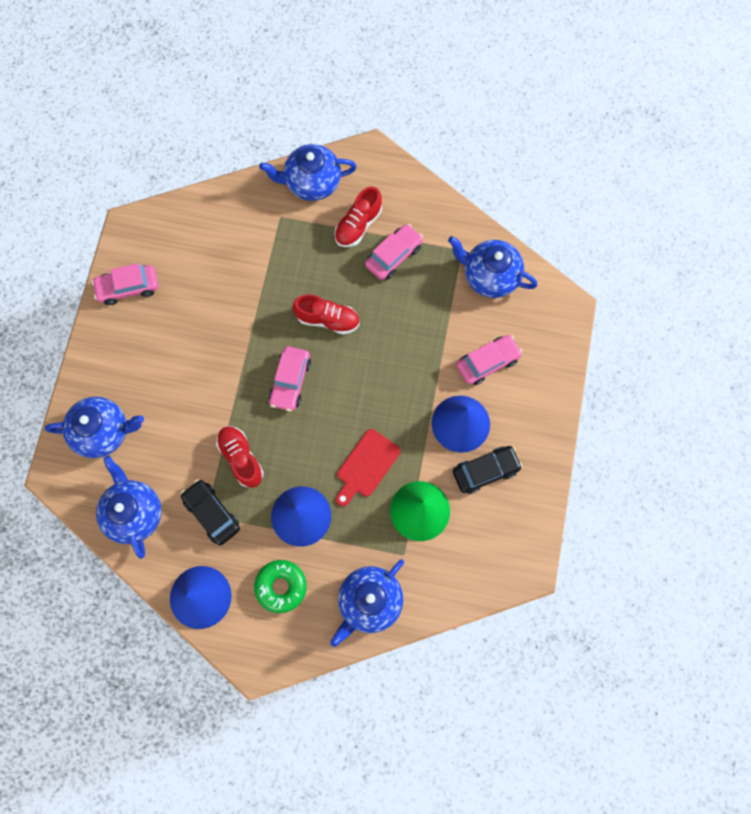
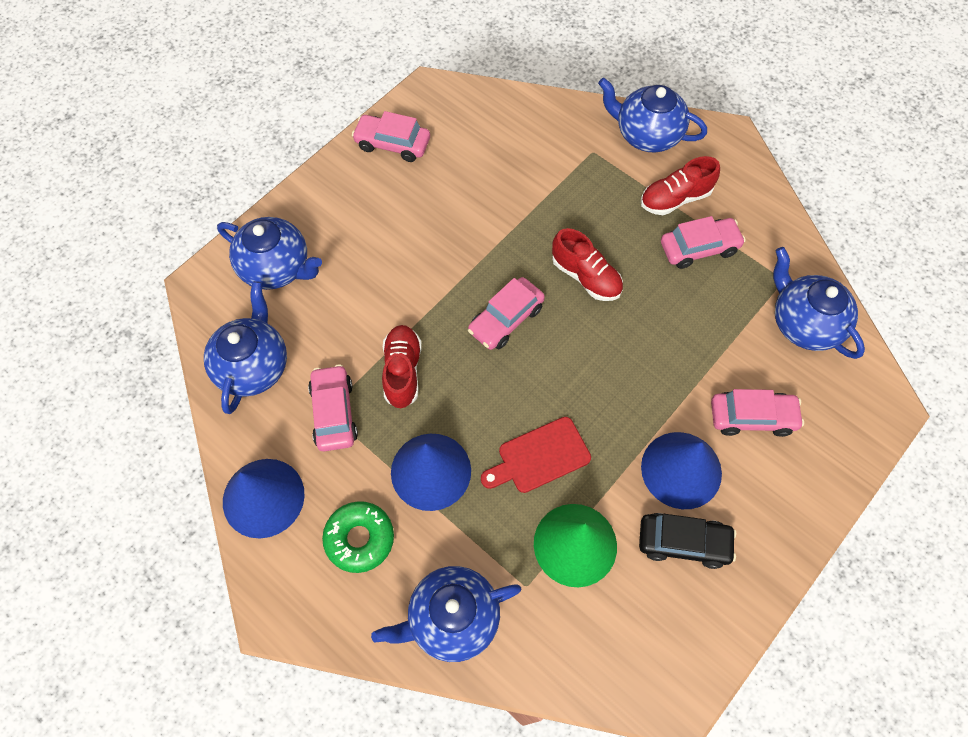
camera: 30 degrees right, 10 degrees down
black car [181,479,240,546] -> pink car [308,364,358,451]

